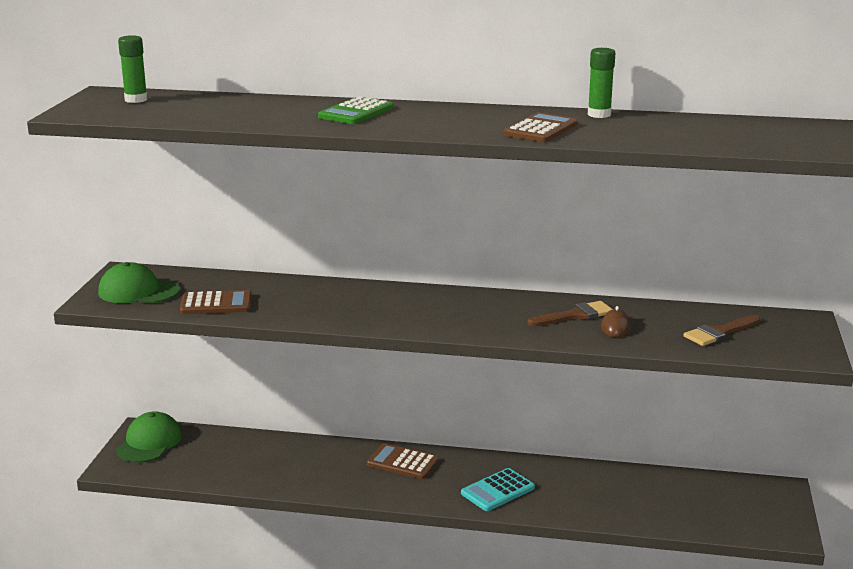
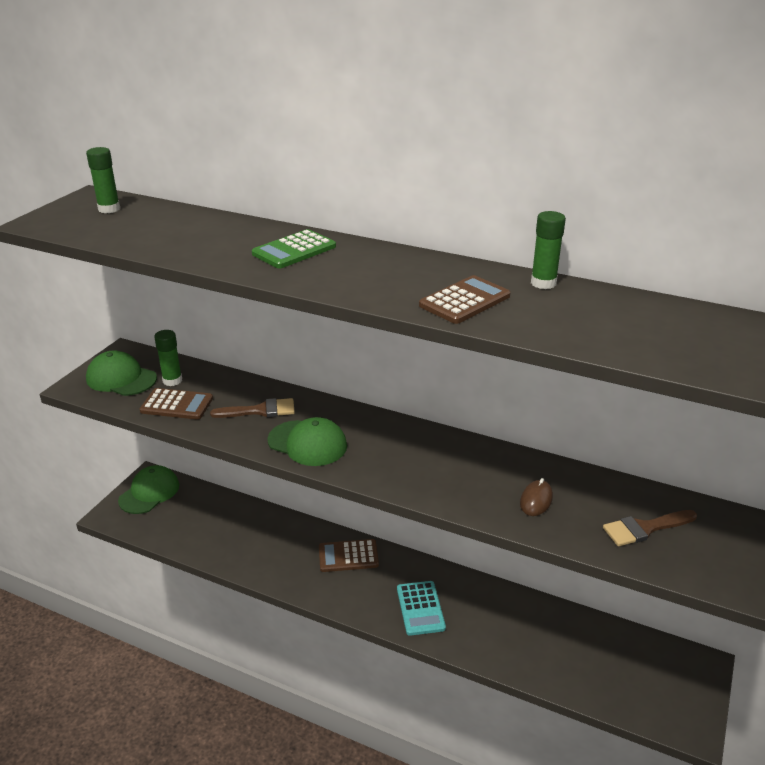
camera: 15 degrees right, 10 degrees up
brown calculator [367,443,439,479] -> brown calculator turned 45 degrees counterclockwise [319,539,379,572]
turquoise calculator [461,468,535,511] -> turquoise calculator turned 75 degrees counterclockwise [397,581,446,636]
brown brush [527,301,613,326] -> brown brush moved to [210,398,295,418]
none -> green glue stick [154,330,182,386]
none -> green cap [267,417,347,466]

